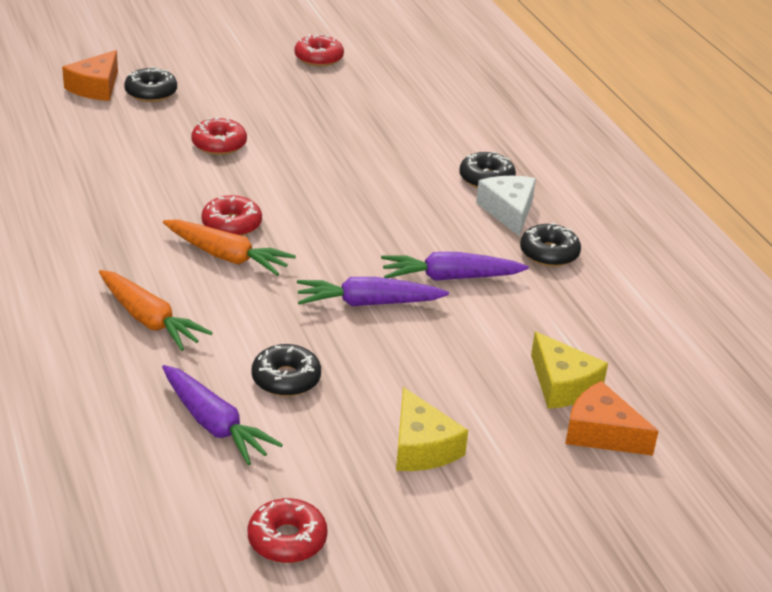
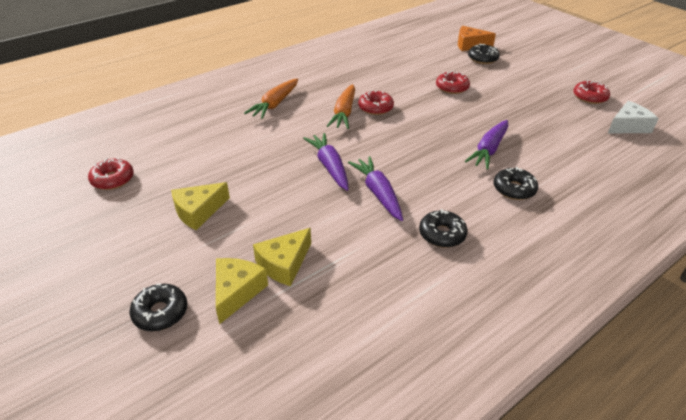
camera: 75 degrees right, 5 degrees up
purple carrot [162,365,283,465] -> purple carrot moved to [464,120,508,170]
black donut [251,344,321,396] -> black donut moved to [129,284,187,331]
white cheese [476,176,536,237] -> white cheese moved to [608,101,659,134]
orange cheese [565,381,659,456] -> yellow cheese [216,258,268,324]

